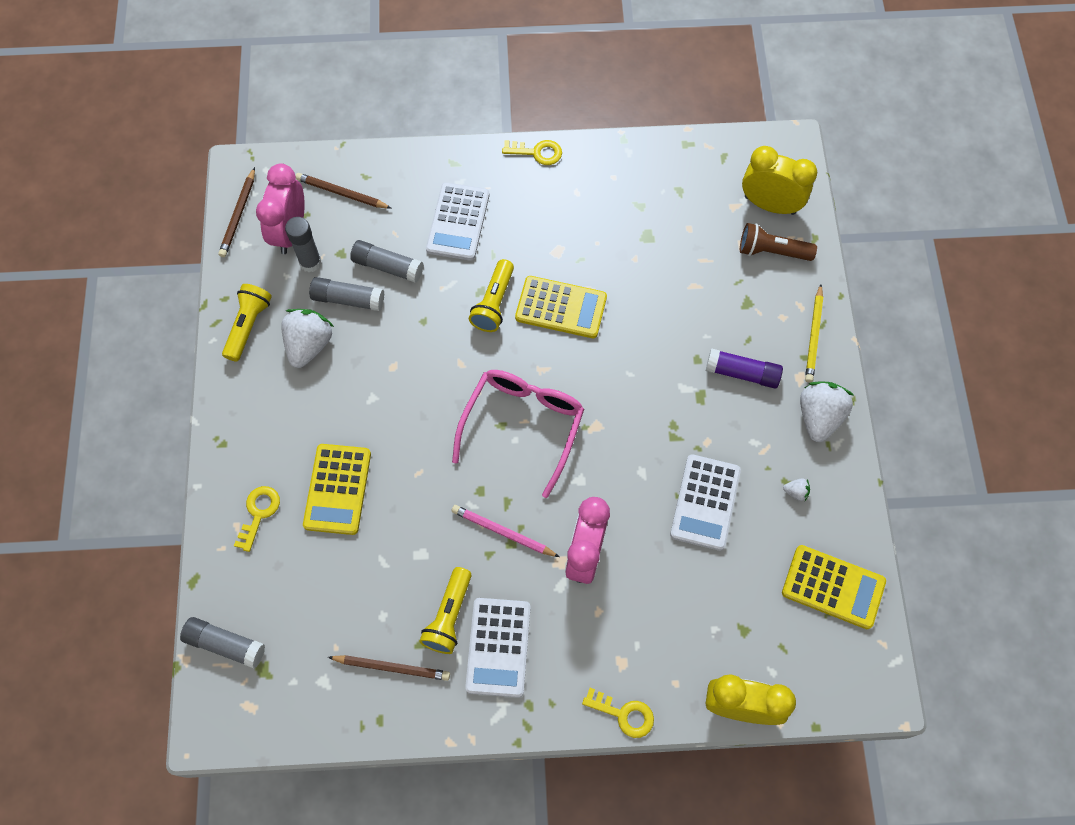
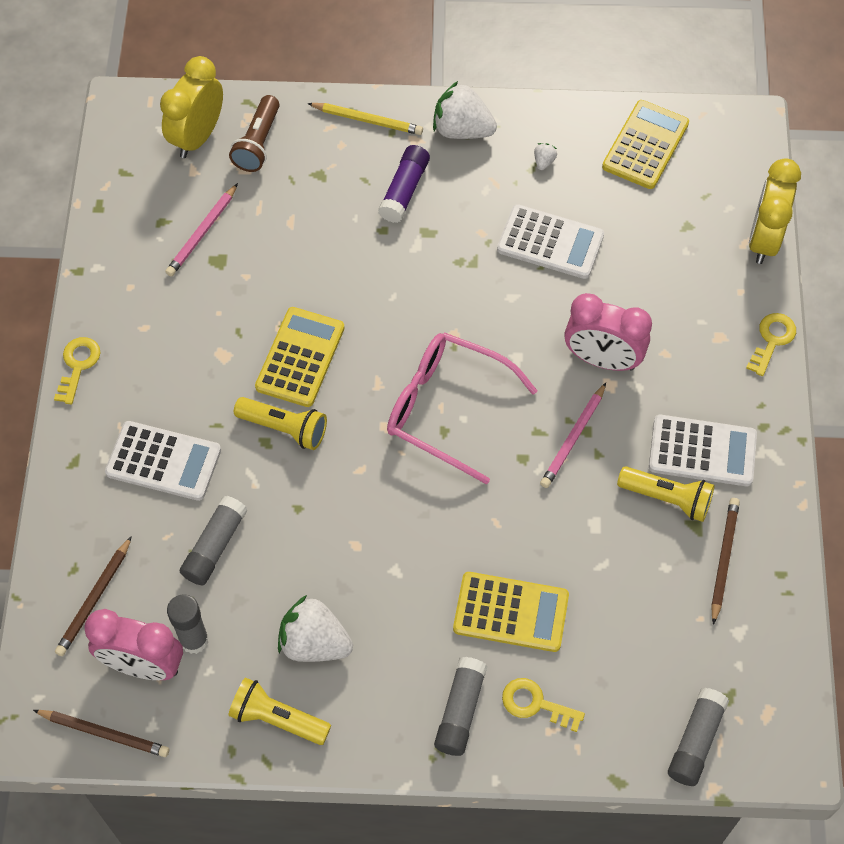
camera: 85 degrees left, 5 degrees down
grey glue stick [309,277,384,311] -> grey glue stick moved to [434,657,487,756]
none -> pink pencil [165,183,238,276]

